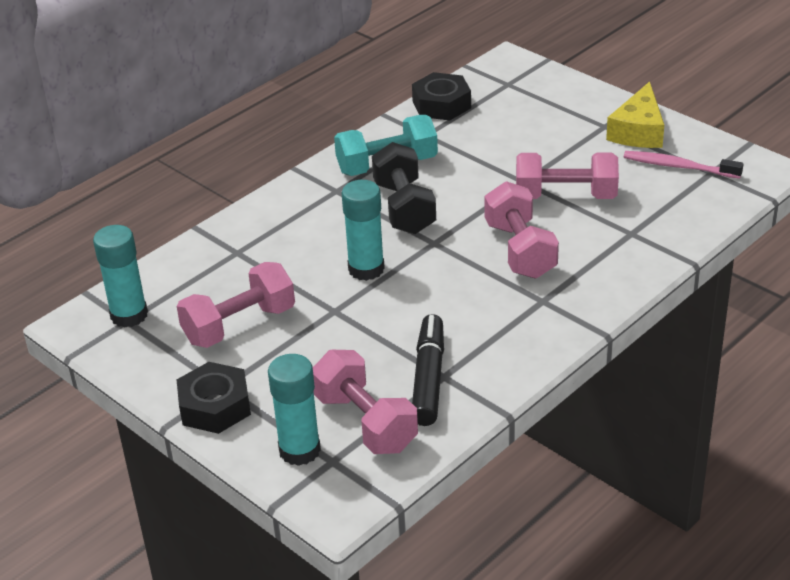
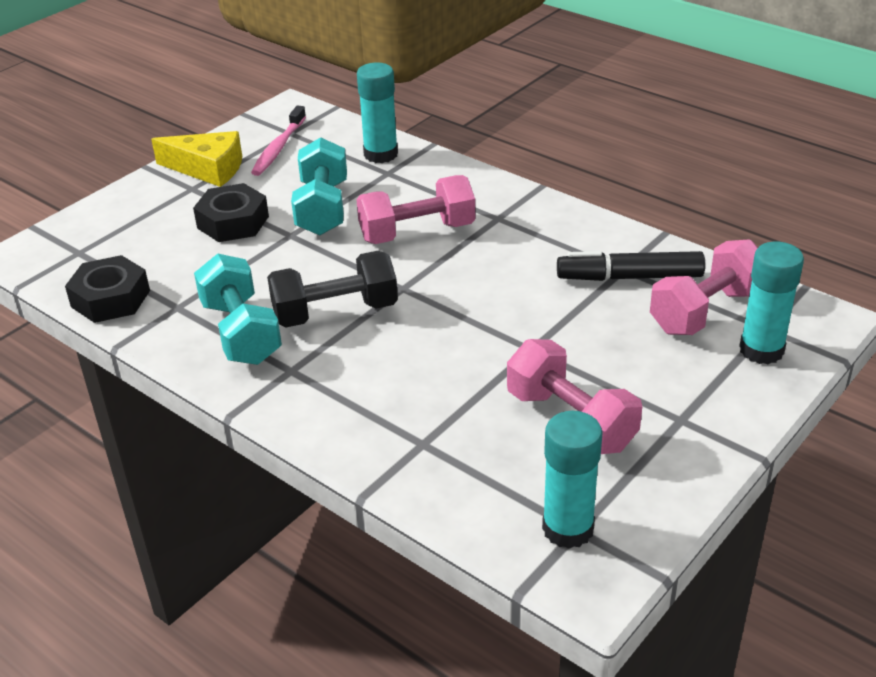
camera: 95 degrees left, 0 degrees up
black nut [177,362,251,434] -> black nut moved to [193,183,269,242]
turquoise glue stick [342,180,385,281] -> turquoise glue stick moved to [357,63,398,163]
pink dumbbell [516,152,619,199] -> turquoise dumbbell [291,137,347,235]

